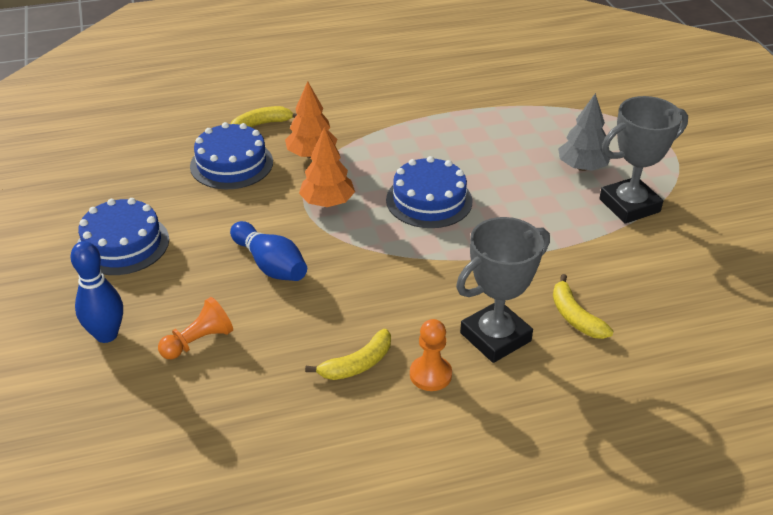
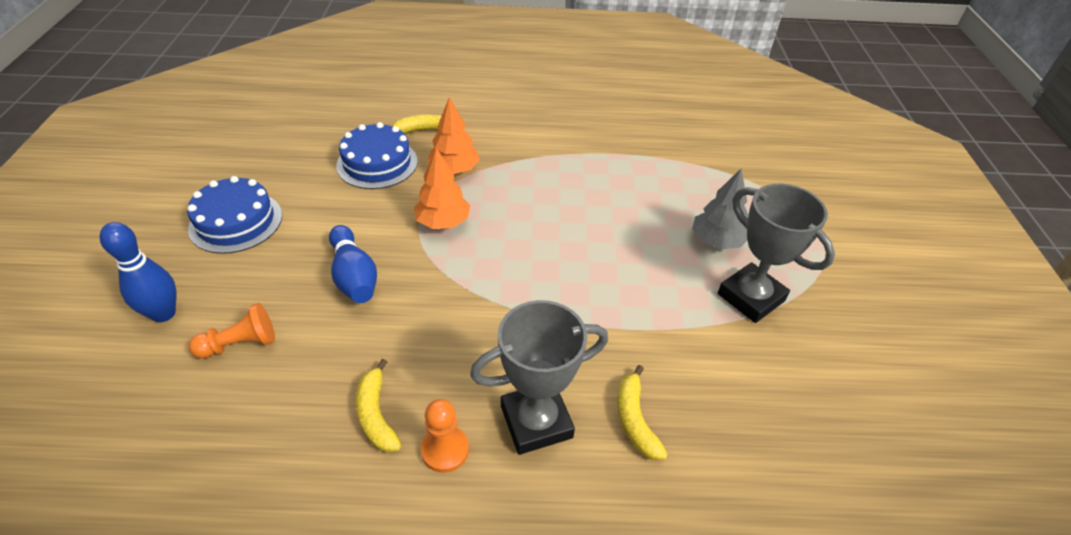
camera: 15 degrees right, 5 degrees up
yellow banana [305,329,391,380] -> yellow banana turned 90 degrees clockwise [356,359,402,452]
blue cake [386,156,473,228] -> none
grey trophy [599,96,688,224] -> grey trophy turned 60 degrees clockwise [718,183,835,323]

